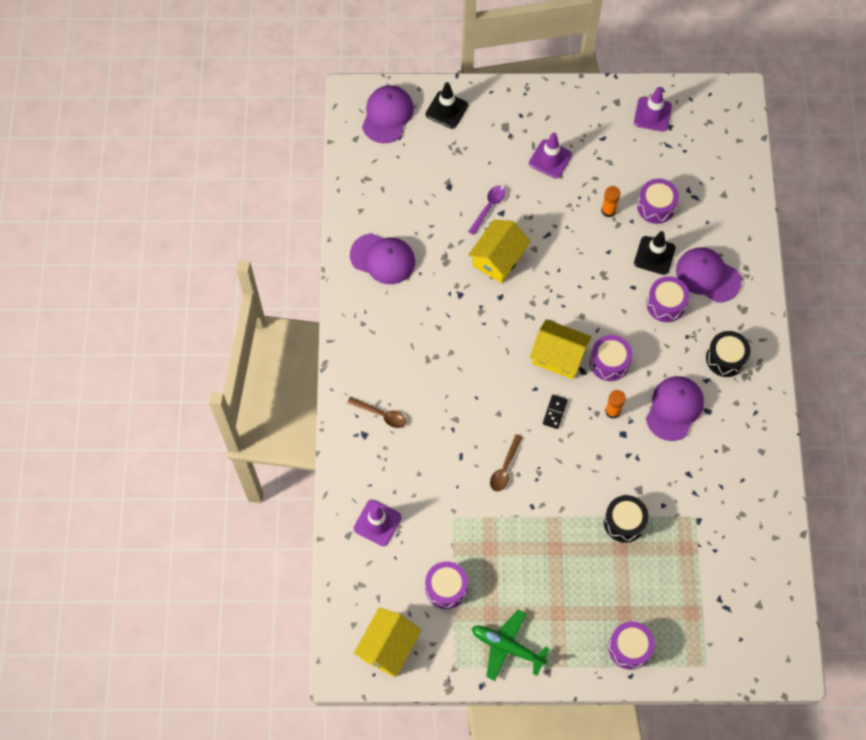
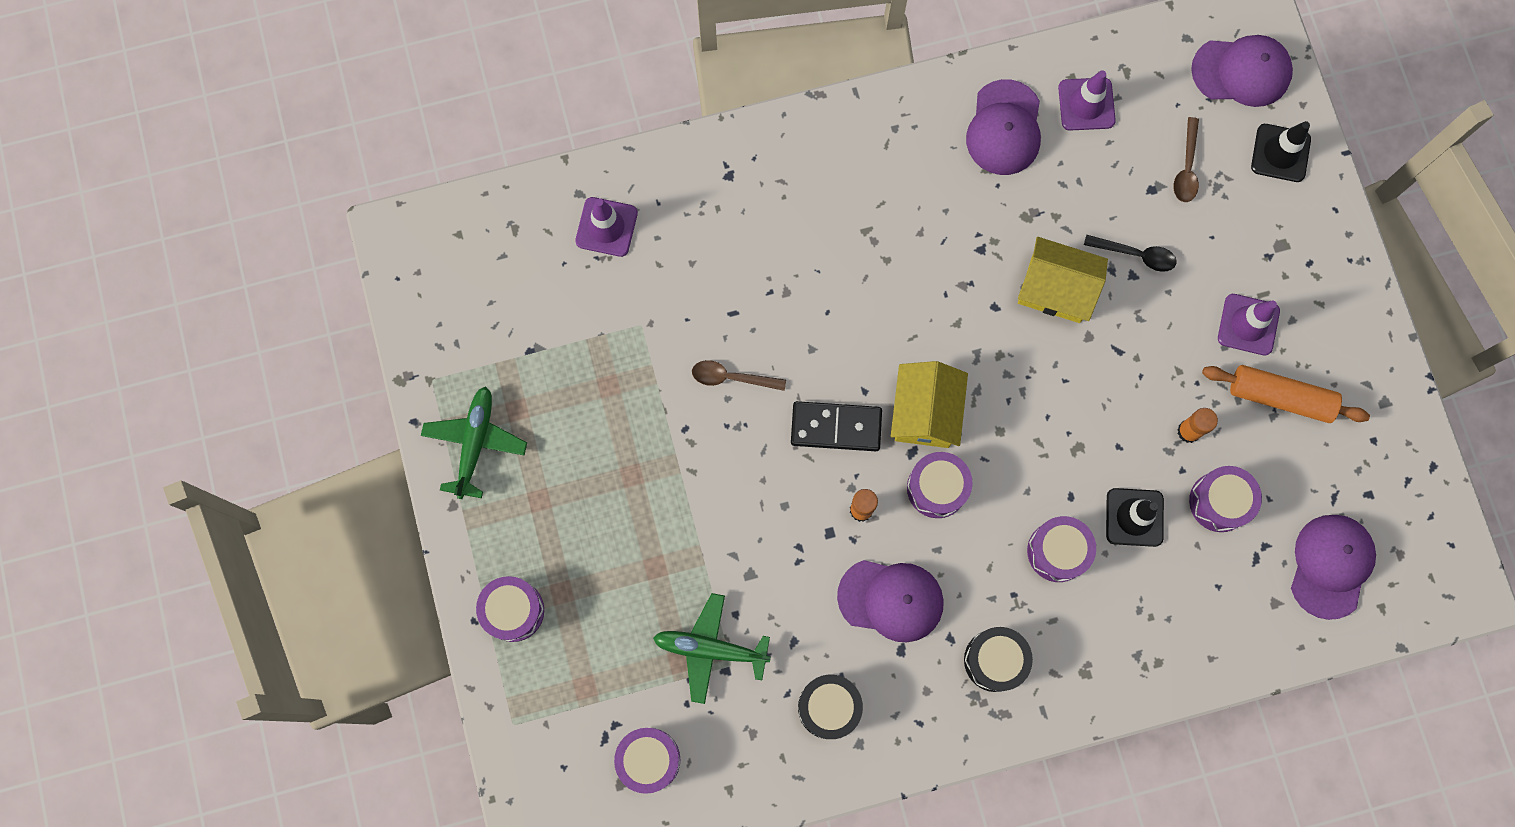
camera: 75 degrees right, 10 degrees up
brown spoon [347,397,407,428] -> brown spoon moved to [1174,117,1199,202]
yellow house [353,608,422,677] -> none
purple drum [425,561,468,609] -> purple drum moved to [614,728,680,794]
purple spoon [468,186,506,235] -> black spoon [1084,235,1177,272]
black domino [543,395,568,429] -> black domino [791,401,882,451], size x1.80
black drum [604,495,648,543] -> black drum moved to [798,675,863,739]
purple traffic cone [634,87,672,132] -> purple traffic cone moved to [1058,70,1116,131]
purple cap [676,247,741,303] -> purple cap moved to [1291,515,1376,620]
none -> green plane [653,593,771,704]
none -> orange rolling pin [1202,365,1370,423]

